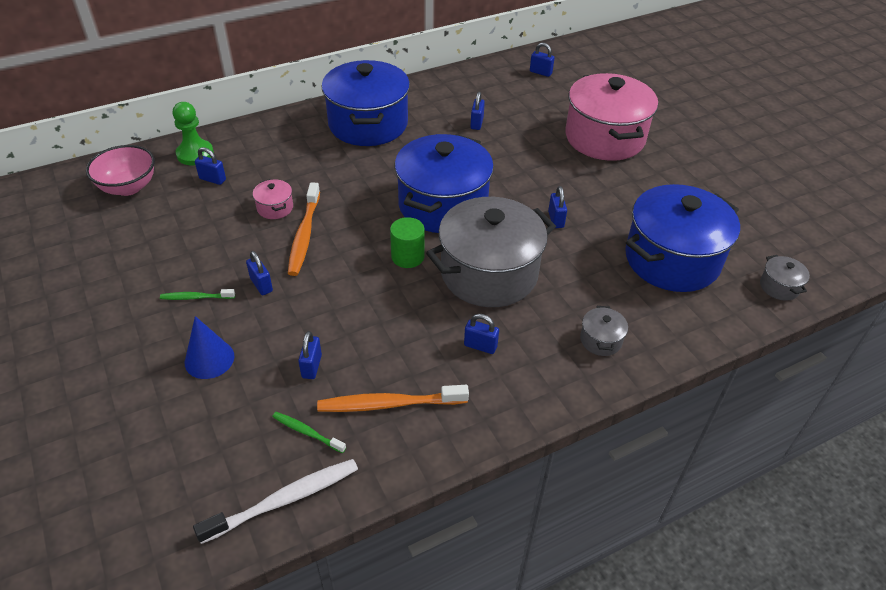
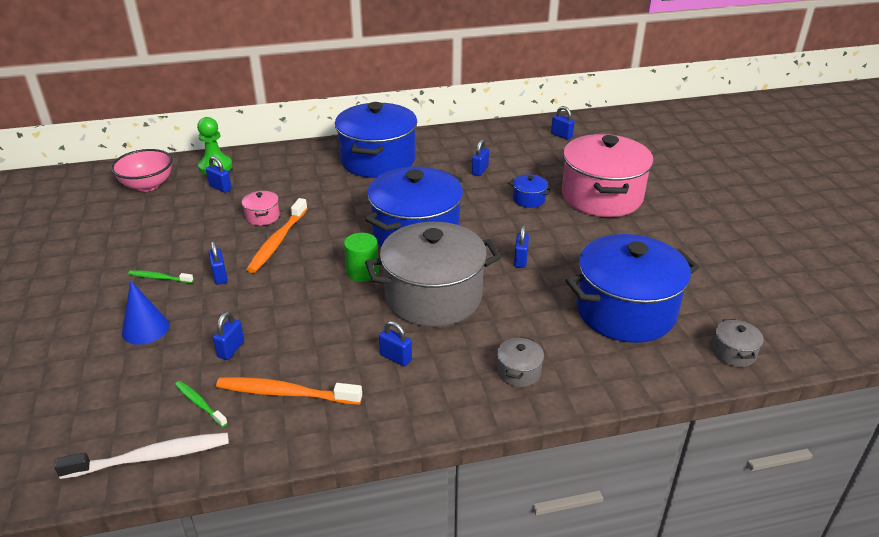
camera: 15 degrees right, 10 degrees down
none -> blue pot [508,174,552,208]

